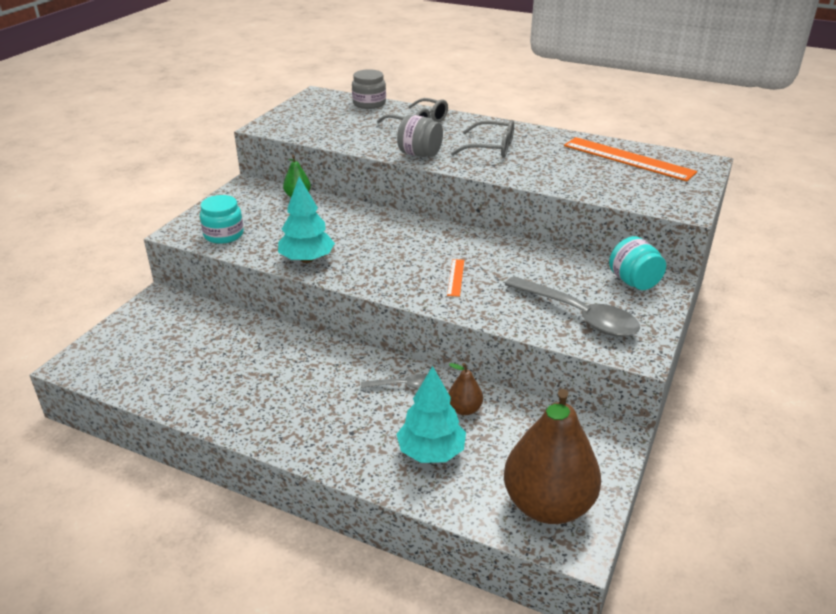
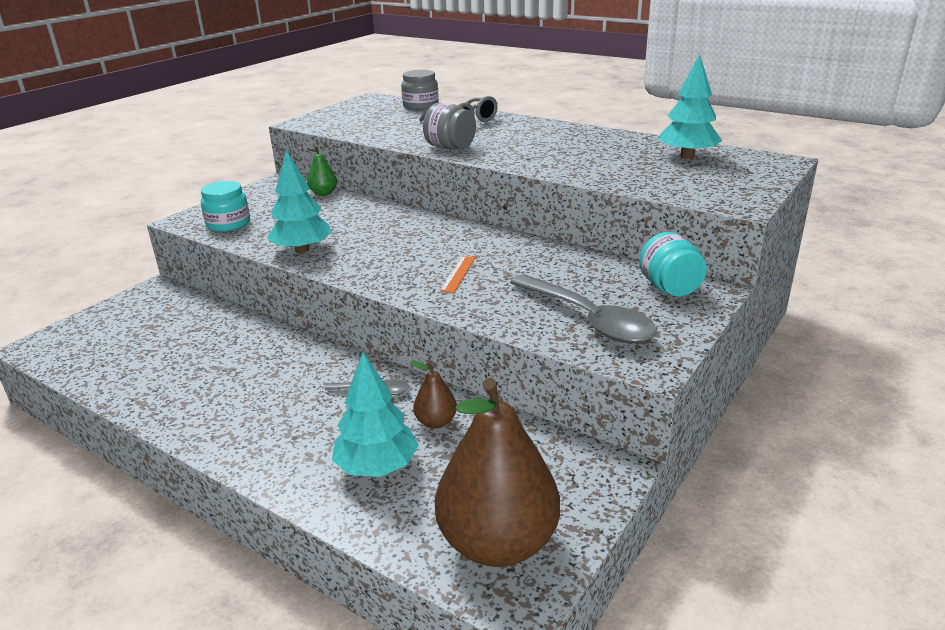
camera: 10 degrees right, 5 degrees down
grey glasses [451,120,514,158] -> none
orange ruler [564,137,697,181] -> turquoise tree [659,54,722,159]

